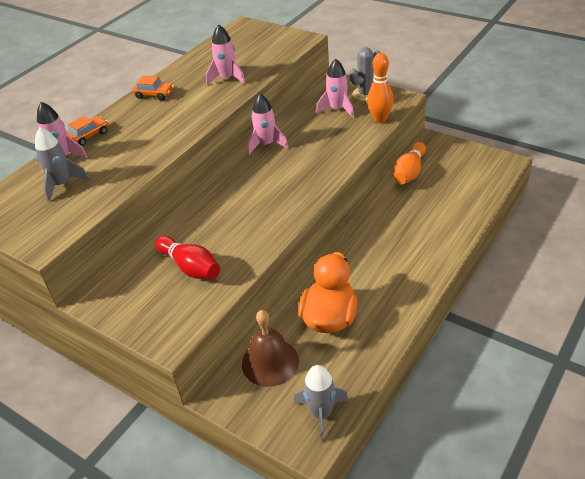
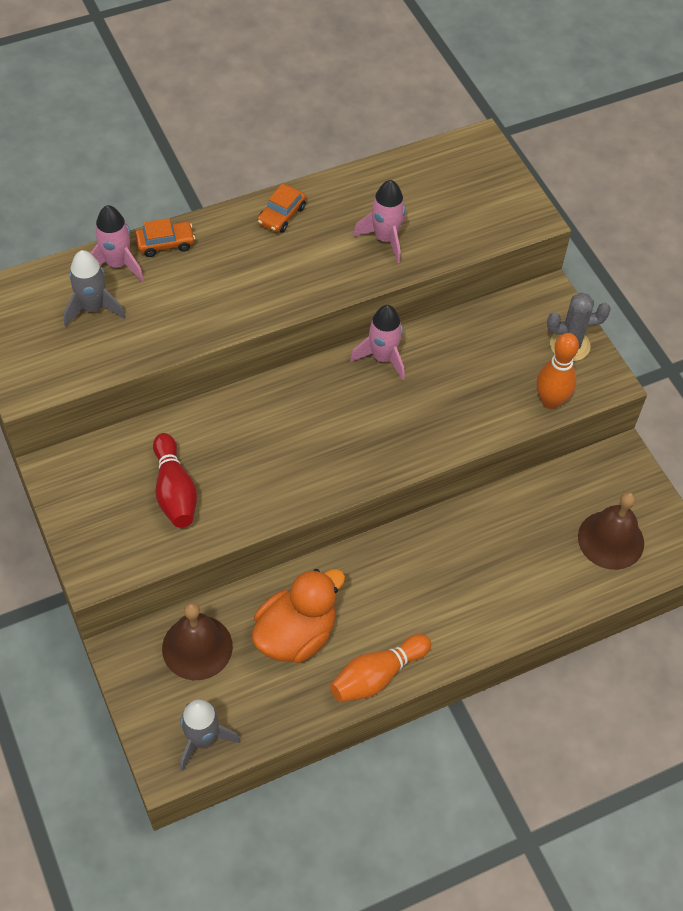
camera: 25 degrees right, 15 degrees up
orange car [132,76,174,101] -> orange car turned 75 degrees clockwise [257,184,306,233]
pink rocket [316,59,354,118] -> none
orange bowling pin [394,142,426,184] -> orange bowling pin moved to [330,634,431,702]
none -> brown bell [578,492,644,570]

